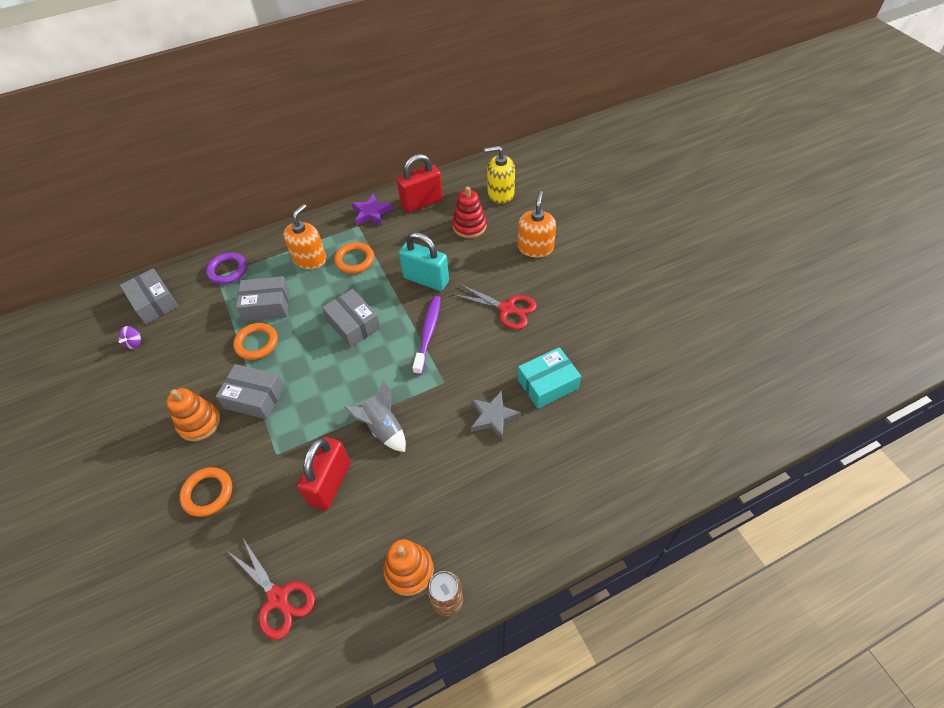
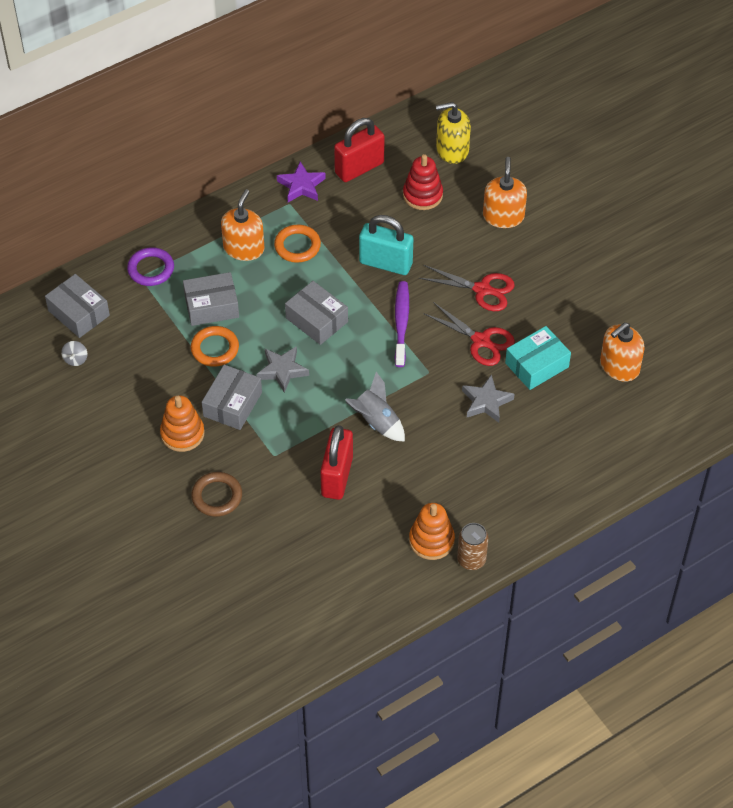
camera: 10 degrees left, 0 degrees up
purple spinning top [118,326,141,349] -> grey spinning top [61,341,88,366]
orange ring [179,467,232,517] -> brown ring [191,472,242,517]
grey box [216,364,285,419] -> grey box turned 75 degrees counterclockwise [202,365,262,430]
red scissors [228,538,315,640] -> red scissors moved to [423,302,515,366]
none -> grey star [257,346,309,393]
none -> orange soap dispenser [600,322,645,382]

